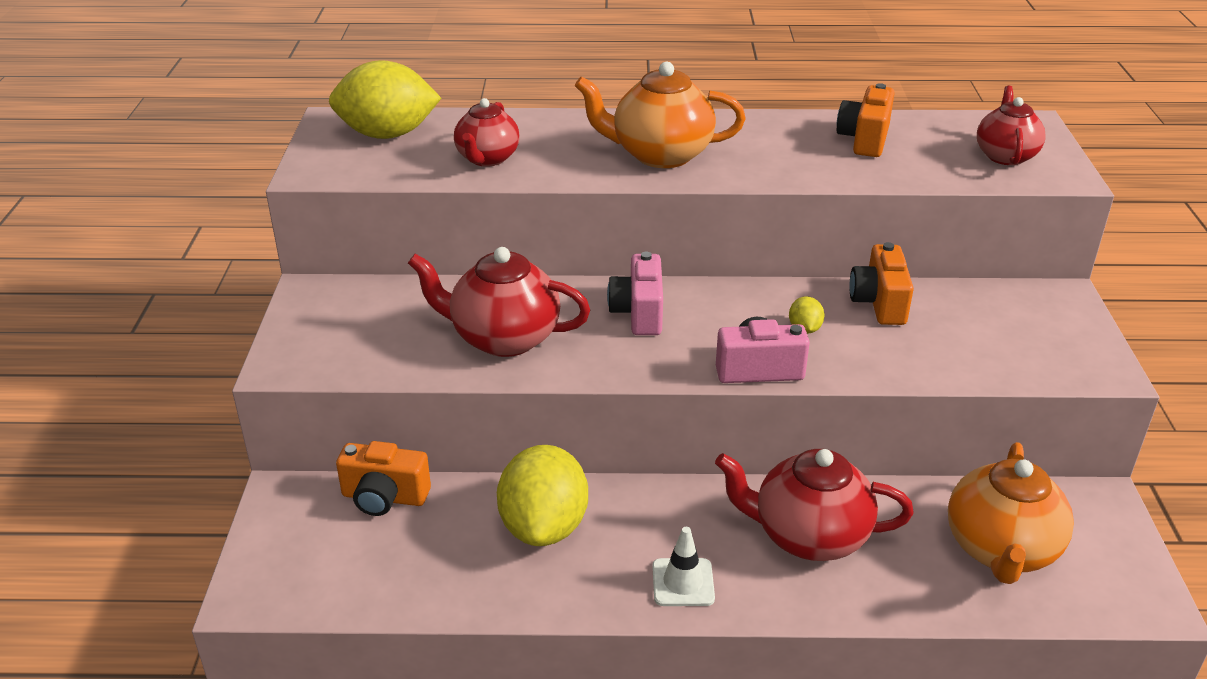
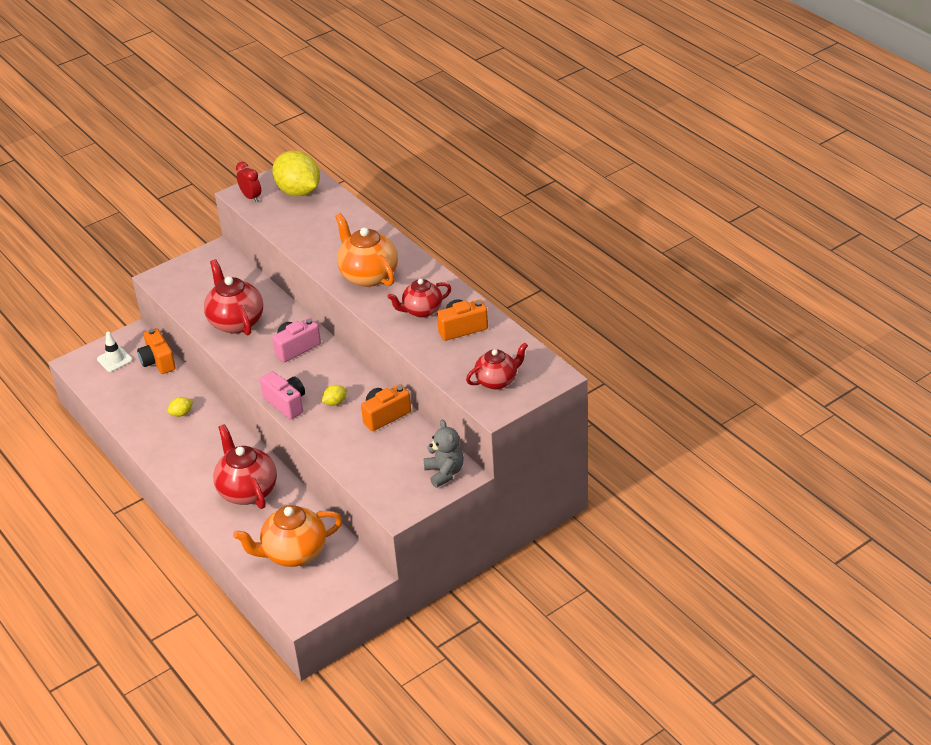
camera: 55 degrees right, 5 degrees up
red teapot [454,98,520,167] -> red teapot moved to [387,279,451,318]
yellow lemon [497,445,588,546] -> yellow lemon [168,397,193,417], size x0.42
white traffic cone [652,527,715,606] -> white traffic cone moved to [97,332,133,372]
none -> red clock [236,162,261,203]
none -> grey teddy bear [423,419,464,488]

